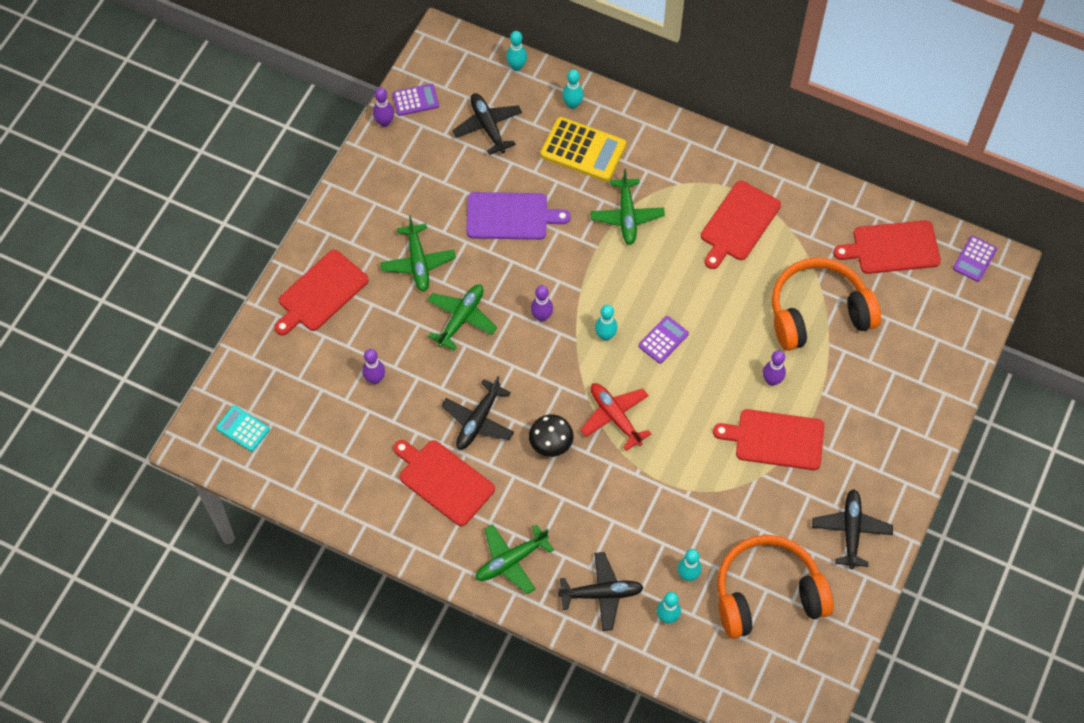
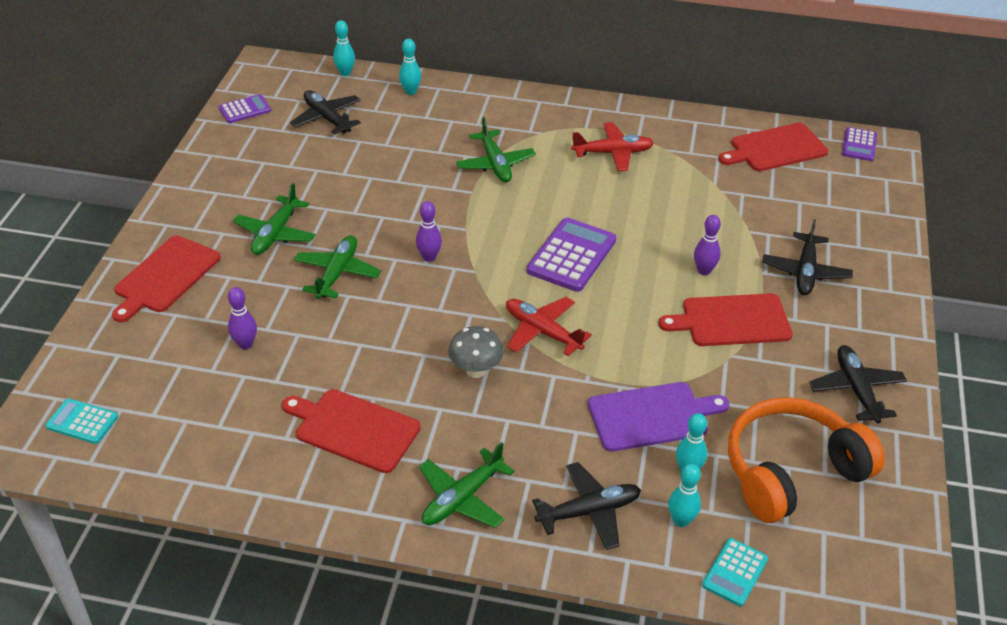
camera: 15 degrees left, 20 degrees down
purple bowling pin [373,88,394,127] -> none
green plane [380,215,456,292] -> green plane turned 45 degrees clockwise [233,183,316,255]
black plane [441,376,514,450] -> black plane moved to [762,219,853,295]
purple cutting board [466,192,571,240] -> purple cutting board moved to [588,382,729,452]
black mushroom [529,414,573,457] -> grey mushroom [448,326,504,378]
yellow calculator [540,117,626,181] -> none
turquoise bowling pin [595,305,618,341] -> none
purple calculator [639,316,689,363] -> purple calculator [527,218,616,292], size x1.74
red cutting board [701,181,781,269] -> red plane [571,122,654,171]
orange headphones [772,258,881,351] -> none
none -> turquoise calculator [702,538,768,606]

